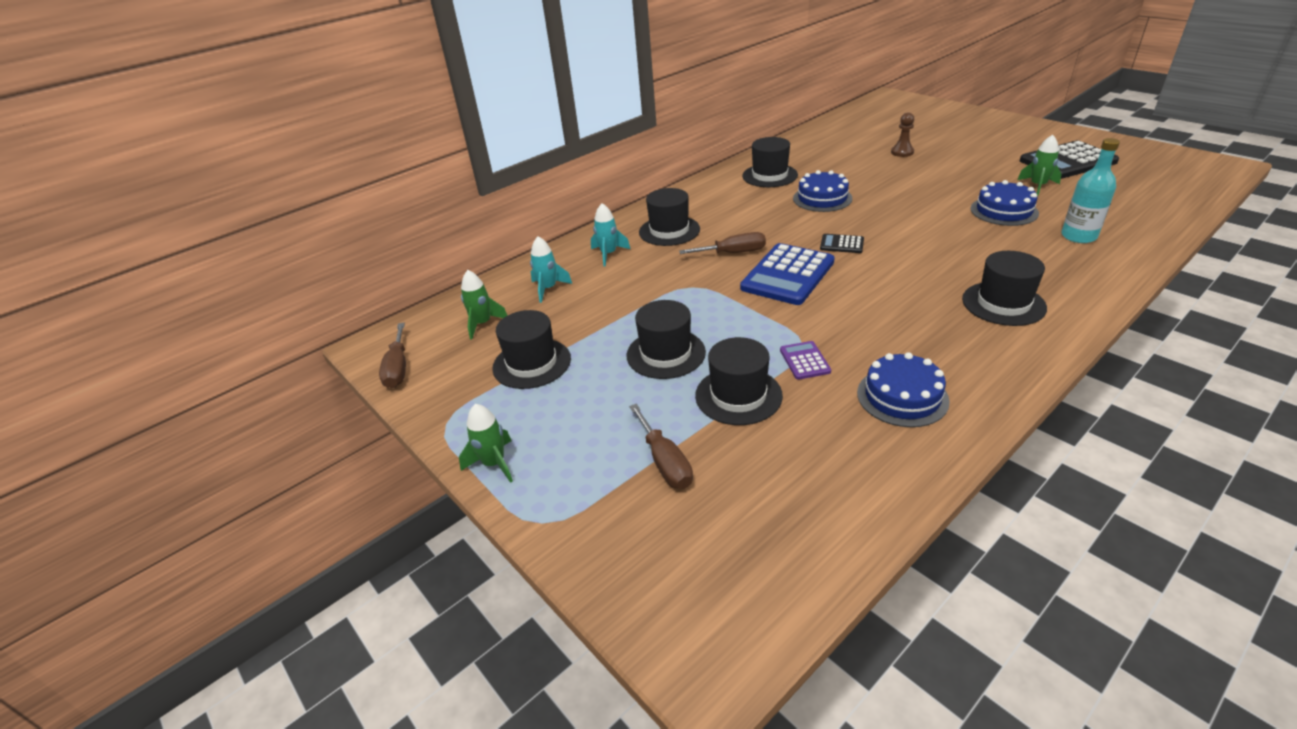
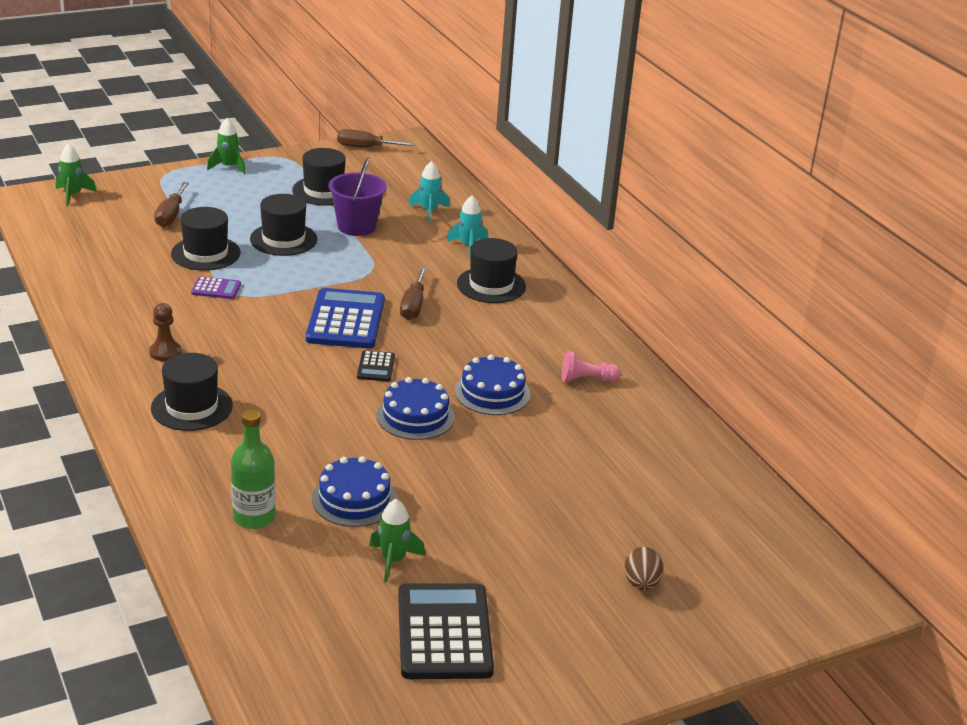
camera: 100 degrees right, 5 degrees down
green rocket [461,270,508,340] -> green rocket moved to [56,144,97,206]
brown screwdriver [629,404,693,489] -> brown screwdriver turned 75 degrees counterclockwise [154,182,189,227]
blue calculator [740,243,835,305] -> blue calculator turned 45 degrees clockwise [306,288,385,348]
black hat [742,137,798,187] -> pink pawn [562,351,621,382]
black calculator [820,234,864,253] -> black calculator turned 150 degrees clockwise [357,350,395,381]
blue cake [857,352,950,427] -> blue cake moved to [376,377,455,440]
brown pawn [891,112,914,157] -> brown pawn moved to [149,303,181,361]
turquoise bottle [1061,138,1120,243] -> green bottle [231,410,276,529]
none -> purple bucket [328,157,387,236]
none -> brown egg [625,547,663,590]

